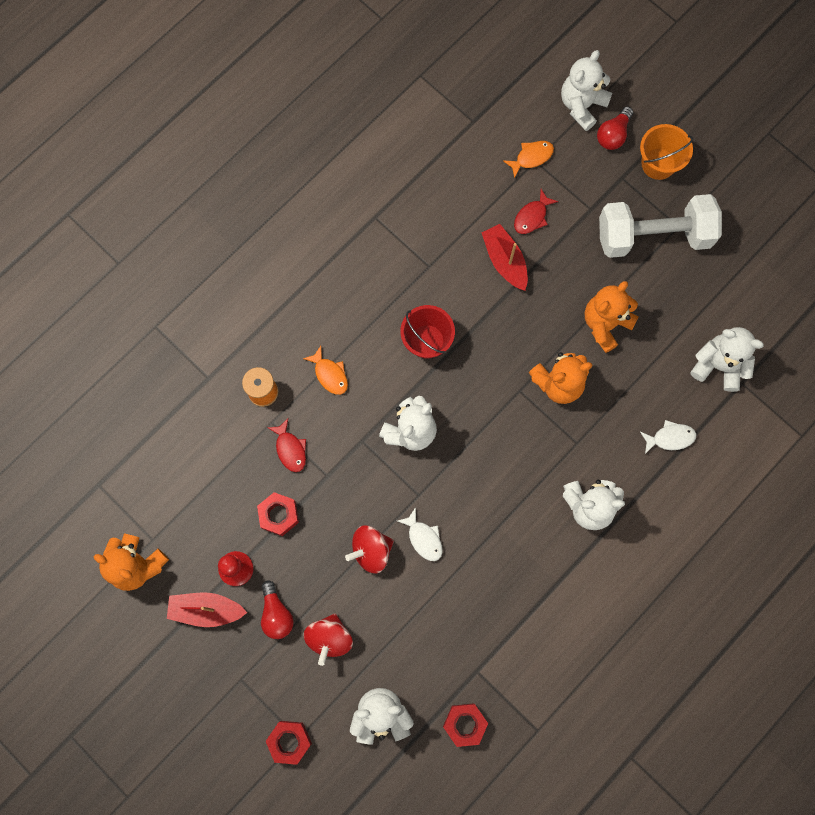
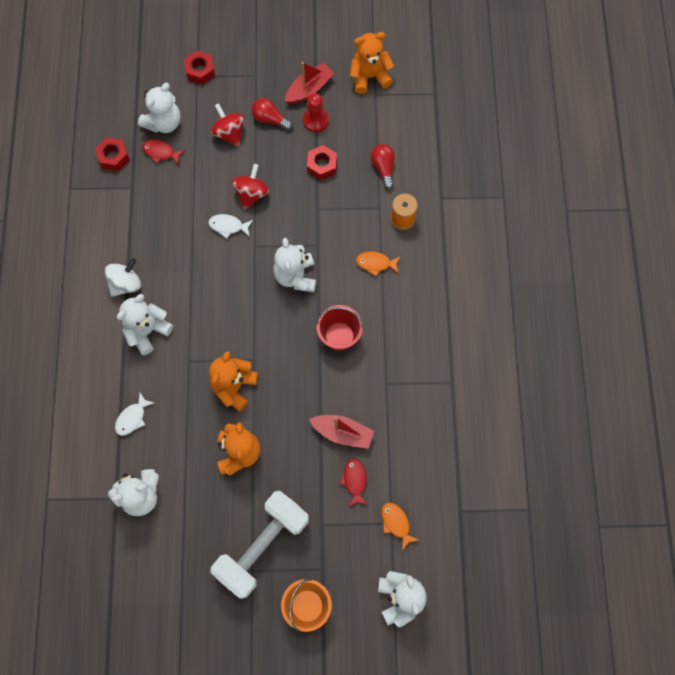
camera: 135 degrees right, 5 degrees down
red fish [267,419,306,472] -> red fish moved to [142,139,185,165]
orange fish [503,141,554,178] -> orange fish turned 135 degrees clockwise [382,502,419,551]
red light bulb [597,107,633,150] -> red light bulb moved to [370,144,395,189]
none -> white spinning top [105,258,141,297]

